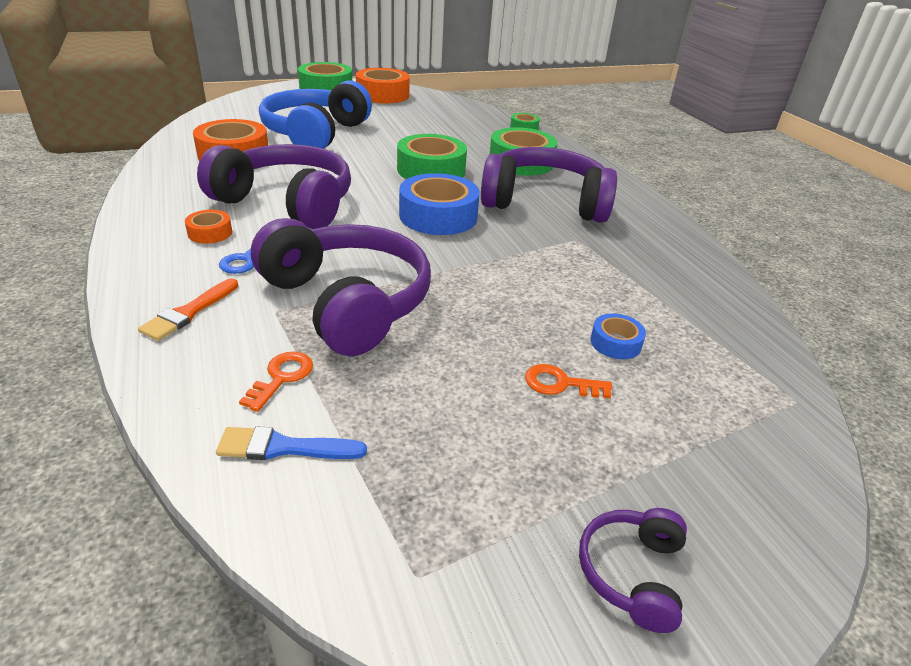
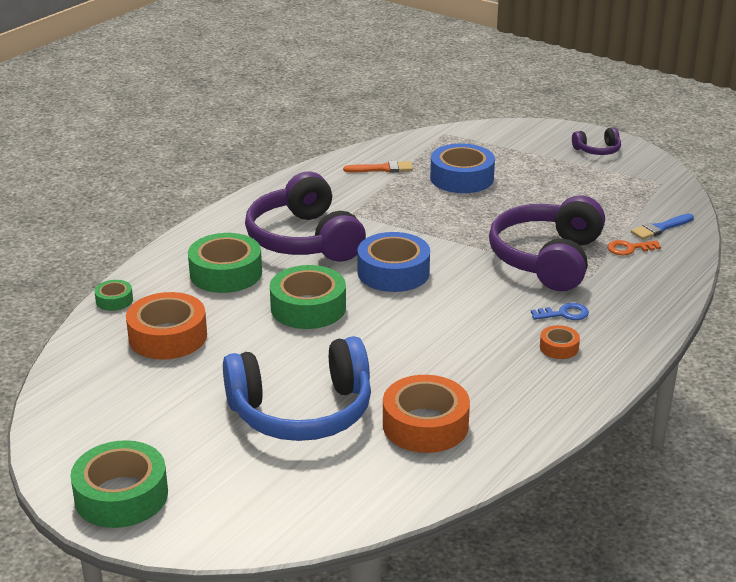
camera: 120 degrees left, 5 degrees down
orange brush [138,278,238,341] -> orange brush moved to [343,161,413,173]
purple headphones [197,144,351,229] -> none
blue brush [216,426,367,460] -> blue brush turned 90 degrees clockwise [631,213,694,240]
orange tape [356,68,410,103] -> orange tape moved to [126,292,207,359]
orange key [525,364,612,399] -> none
blue tape [591,313,646,359] -> blue tape [430,143,495,193], size x2.03

